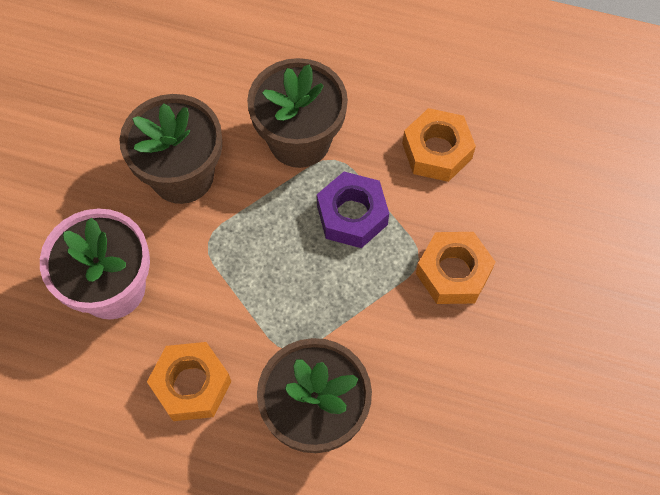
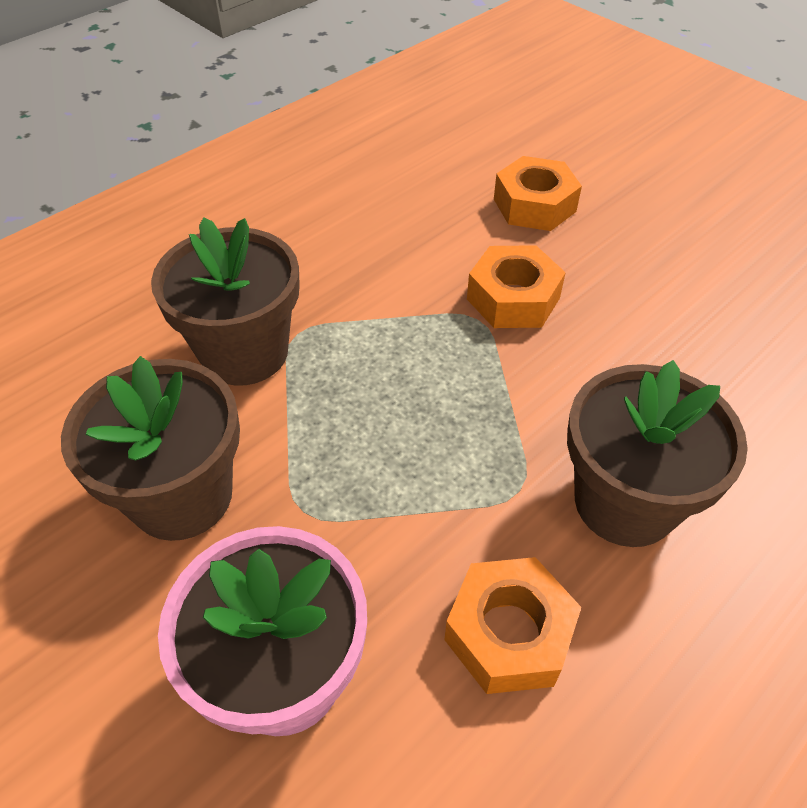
camera: 60 degrees left, 15 degrees down
purple nut [317,172,389,248] -> none
orange nut [402,108,476,182] -> orange nut moved to [494,156,582,231]

